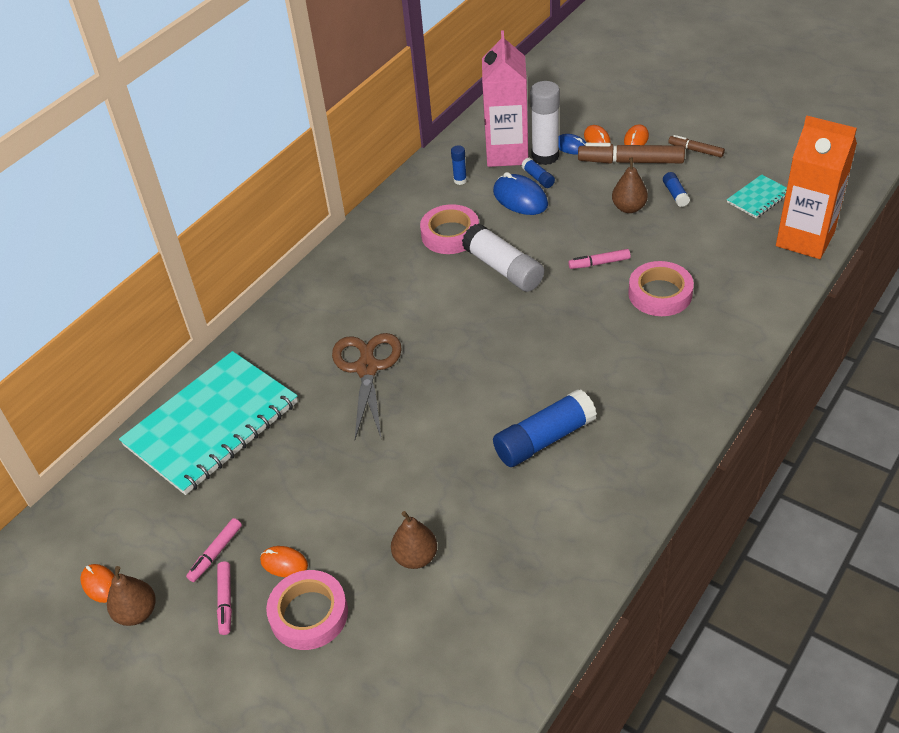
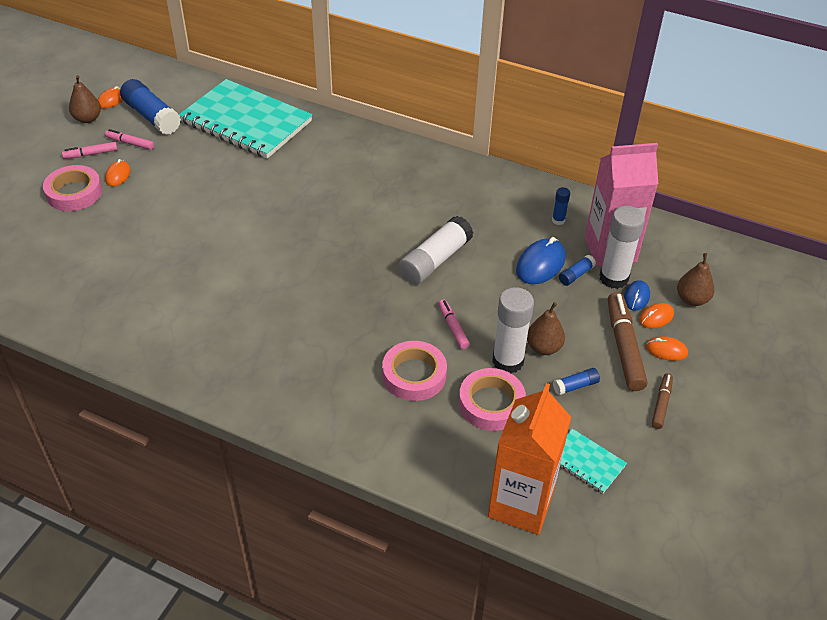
camera: 75 degrees right, 0 degrees up
brown scissors [332,333,402,439] -> none
brown pear [391,511,437,569] -> brown pear moved to [677,253,715,306]
pink tape [420,204,479,254] -> pink tape moved to [459,368,526,431]
blue glue stick [493,389,597,467] -> blue glue stick moved to [120,79,181,135]
none -> white glue stick [492,287,534,373]

